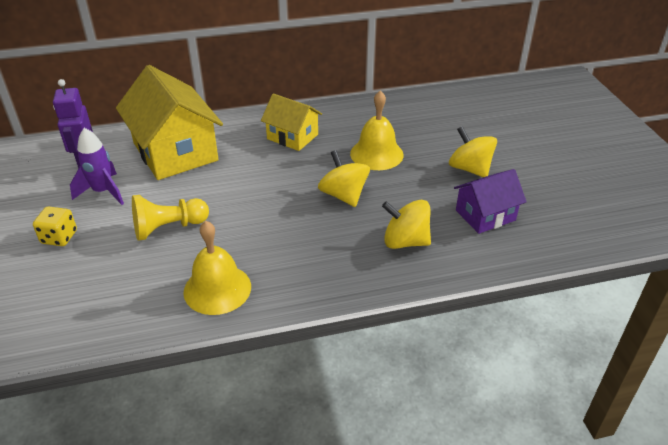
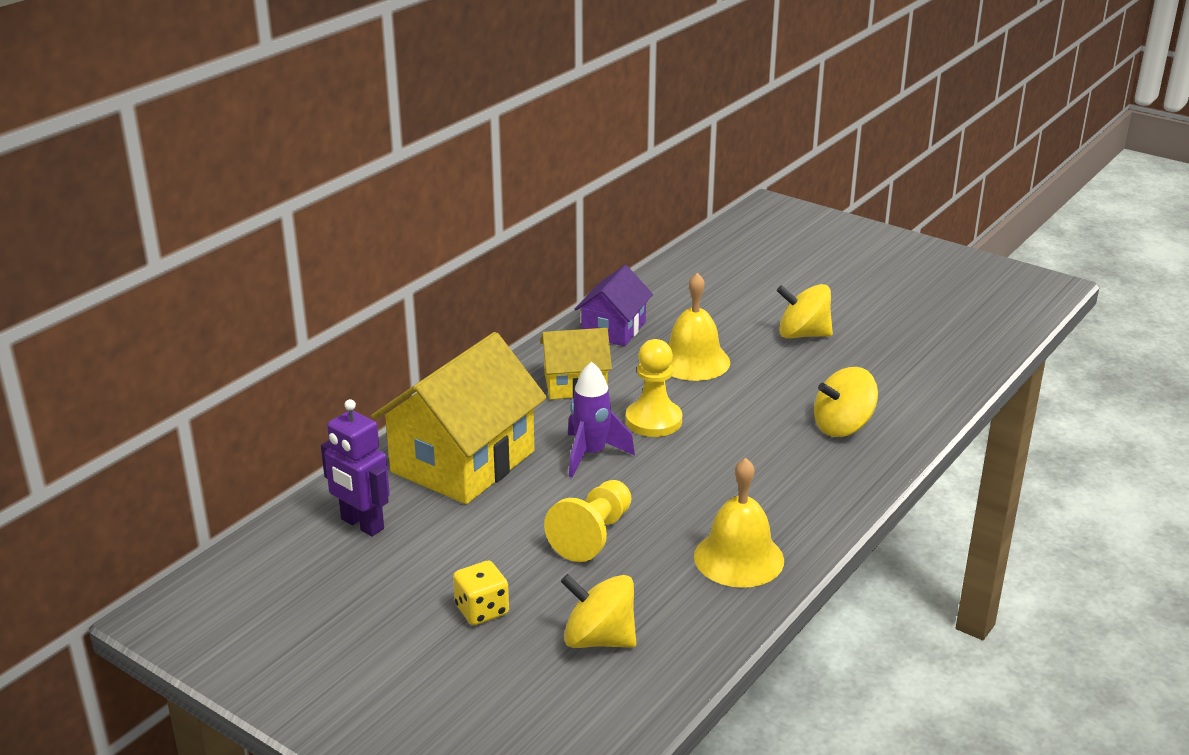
camera: 40 degrees left, 10 degrees down
purple rocket [70,128,124,205] -> purple rocket moved to [568,361,635,477]
yellow house [116,65,223,180] -> yellow house turned 75 degrees counterclockwise [371,332,547,504]
yellow spinning top [318,150,370,207] -> yellow spinning top moved to [561,574,636,648]
purple house [454,169,527,234] -> purple house moved to [575,265,653,346]
none -> yellow pawn [626,339,682,437]

